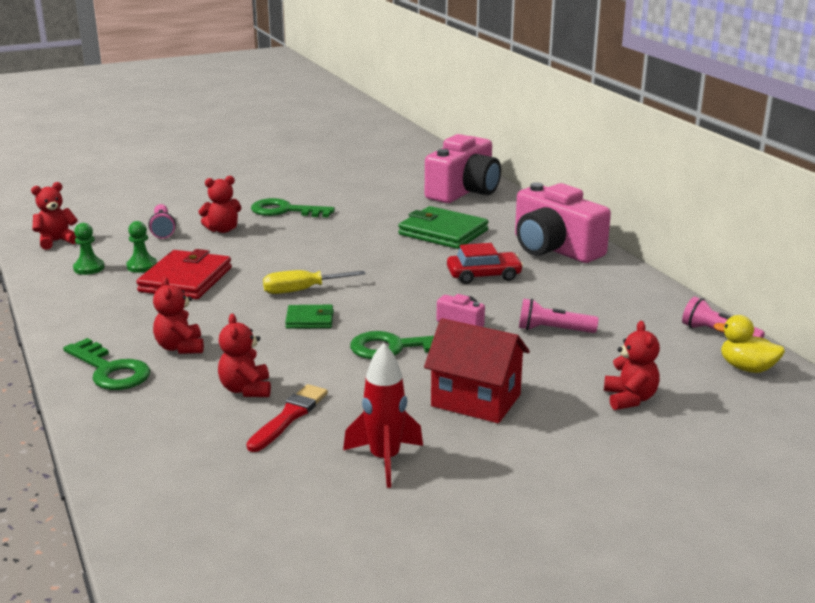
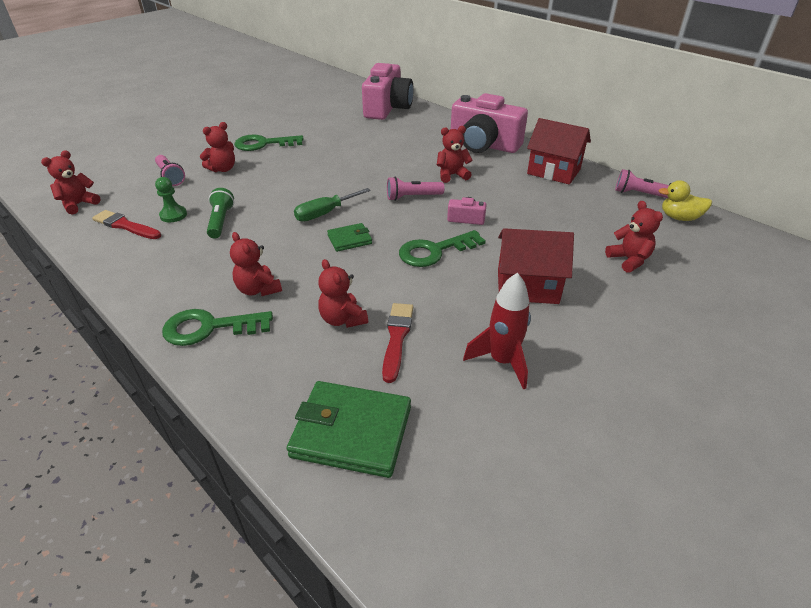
camera: 20 degrees left, 15 degrees up
green key [63,338,150,390] -> green key turned 150 degrees clockwise [162,309,273,346]
green pawn [73,223,104,275] -> red brush [92,210,161,239]
red wallet [136,249,232,299] -> green flashlight [207,188,234,239]
yellow screwdriver [263,270,366,294] -> green screwdriver [294,188,371,222]
green wallet [398,206,489,249] -> green wallet moved to [287,381,411,478]
red car [447,243,523,284] -> red teddy bear [437,126,472,183]
pink flashlight [519,298,598,333] -> pink flashlight moved to [387,177,445,201]
none -> red house [527,118,591,185]

